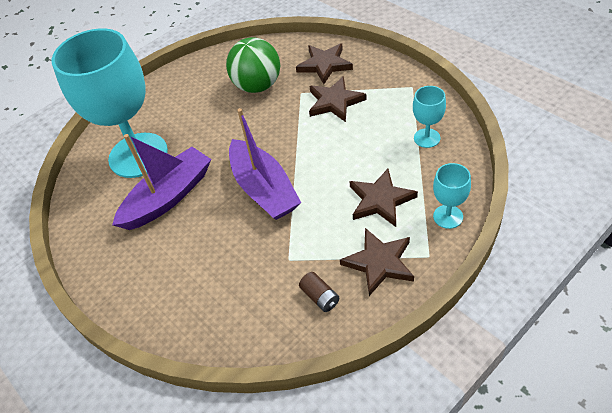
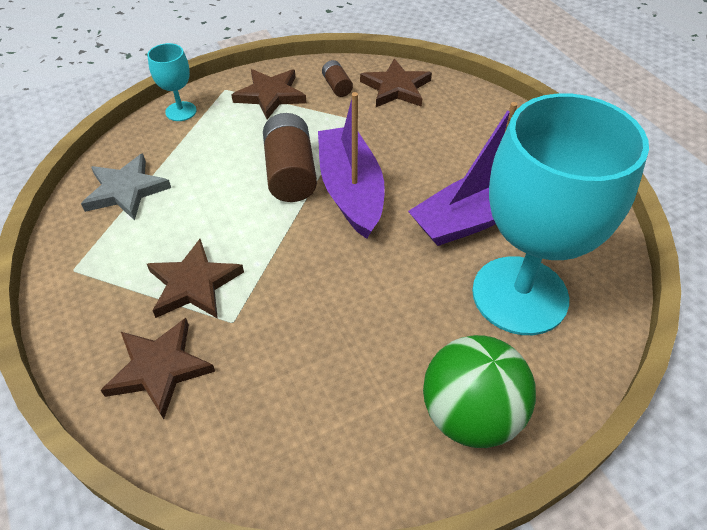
camera: 170 degrees left, 0 degrees up
green ball [226,37,280,93] -> green ball moved to [423,335,536,448]
brown star [349,169,418,227] -> brown star moved to [360,59,432,107]
turquoise goblet [413,86,446,148] -> grey star [81,153,171,220]
none -> brown battery [263,113,317,202]

